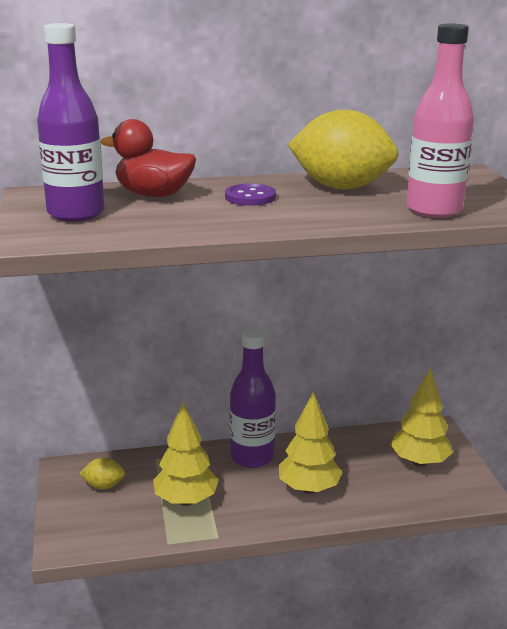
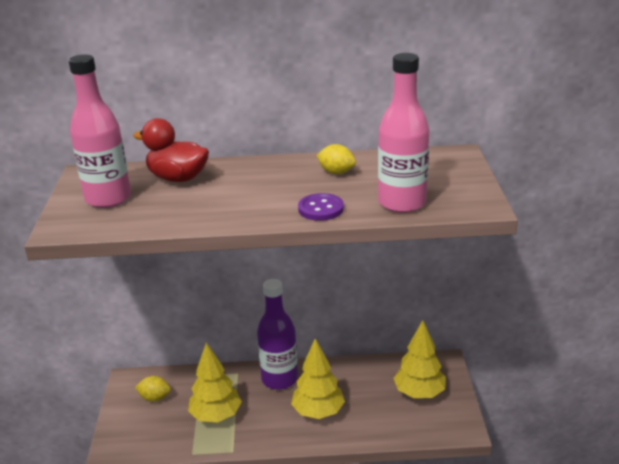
camera: 10 degrees right, 5 degrees up
purple bottle [37,23,105,222] -> pink bottle [69,54,131,208]
purple button [225,183,276,206] -> purple button moved to [298,193,344,221]
yellow lemon [288,110,399,189] -> yellow lemon [316,144,356,174], size x0.45

